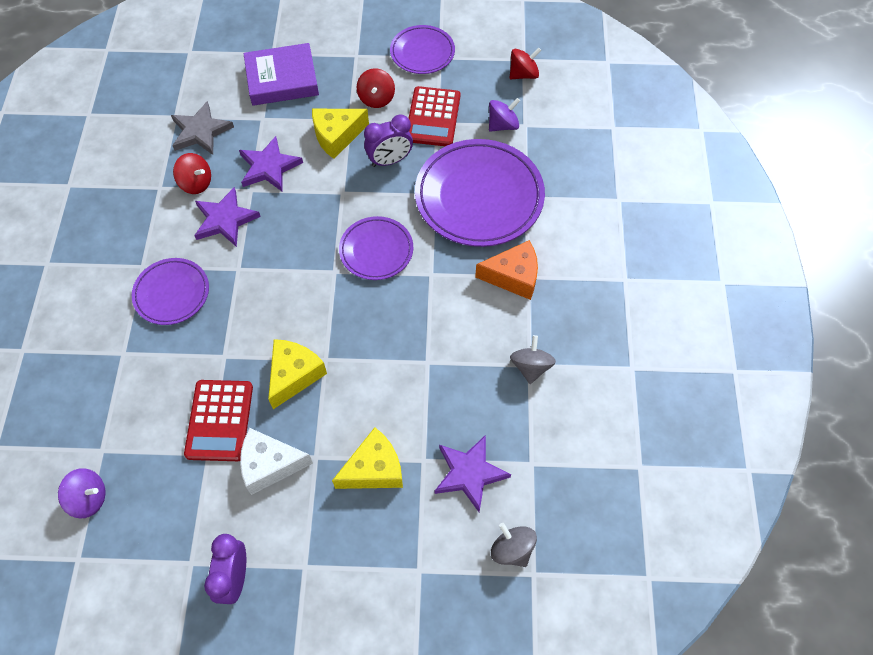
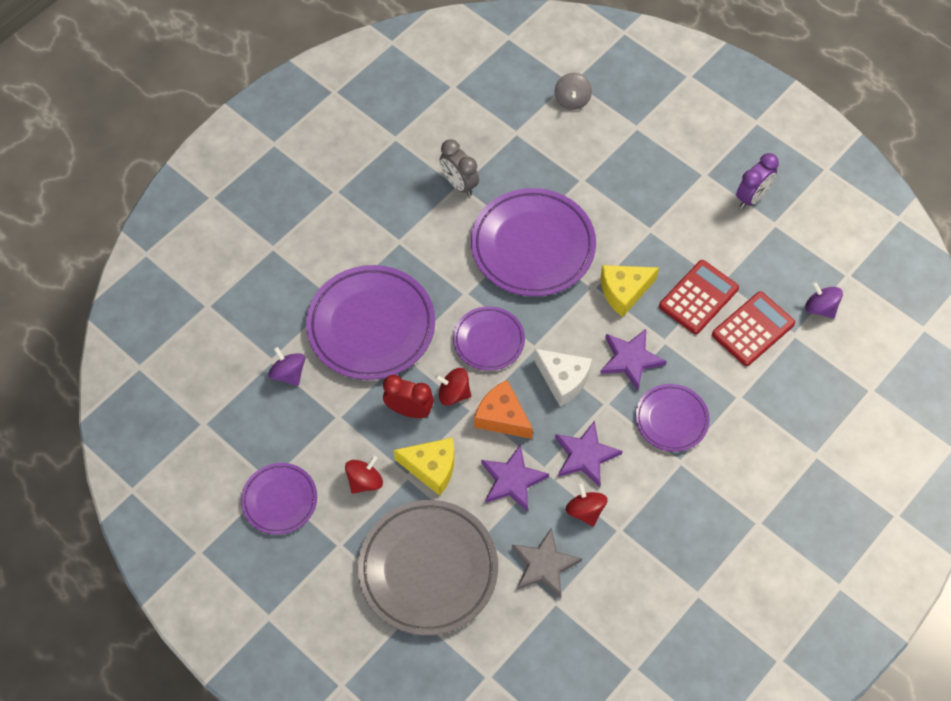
camera: 140 degrees left, 0 degrees up
white cheese [240,428,313,495] -> white cheese moved to [534,349,592,407]
purple book [243,43,319,106] -> grey plate [358,500,498,636]
yellow cheese [332,427,403,489] -> none
purple clock [364,114,413,167] -> red clock [383,375,434,418]
red calculator [409,86,460,146] -> red calculator moved to [712,291,795,366]
purple star [434,435,511,512] -> purple star moved to [600,329,667,391]
orange cheese [475,240,538,300] -> orange cheese moved to [474,380,533,439]
purple spinning top [489,98,520,132] -> purple spinning top turned 45 degrees clockwise [268,347,305,386]
red spinning top [510,47,541,79] -> red spinning top moved to [435,368,471,406]
grey spinning top [510,335,556,384] -> grey clock [440,139,479,196]
none -> purple plate [471,188,596,296]

